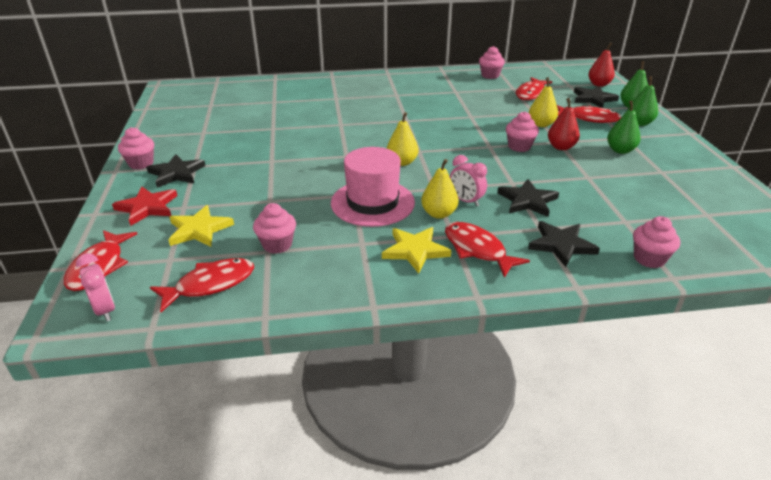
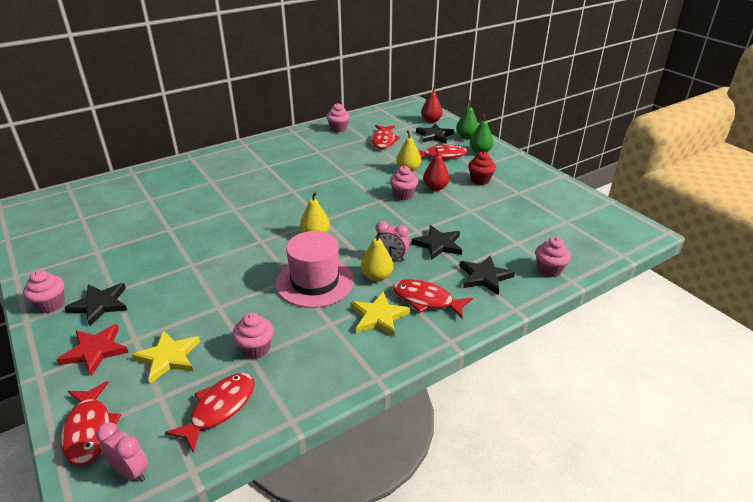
camera: 25 degrees left, 0 degrees up
green pear [607,100,641,154] -> red cupcake [468,151,496,185]

